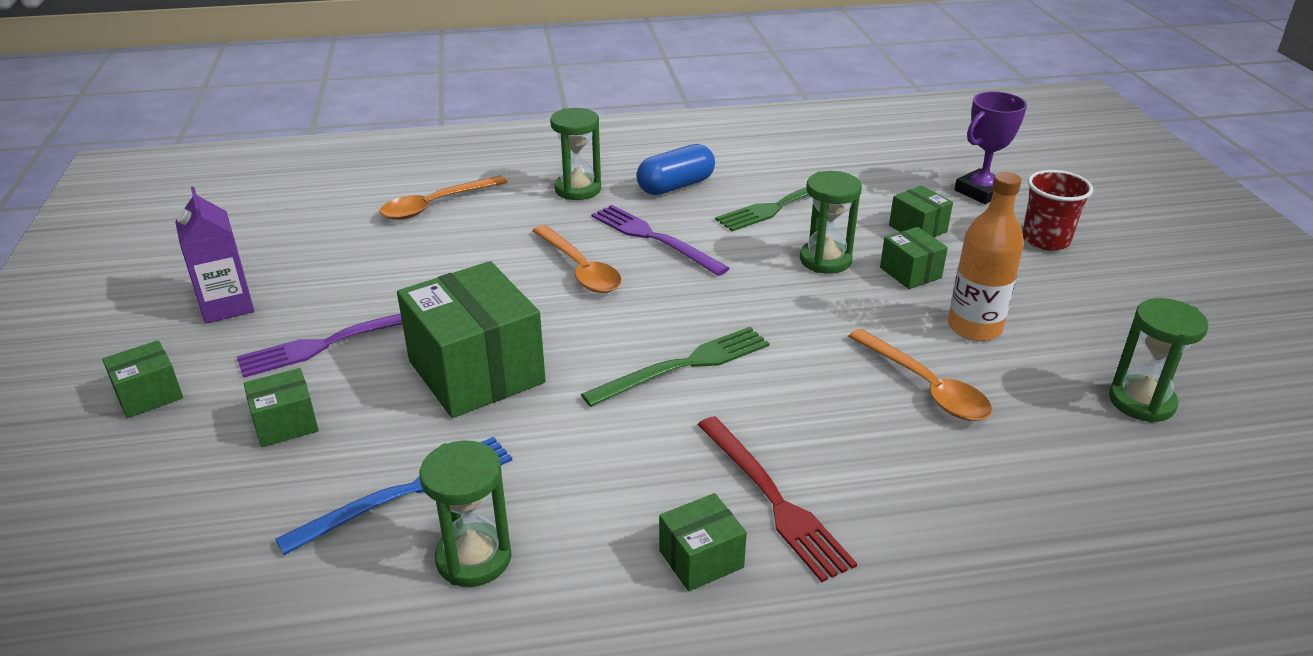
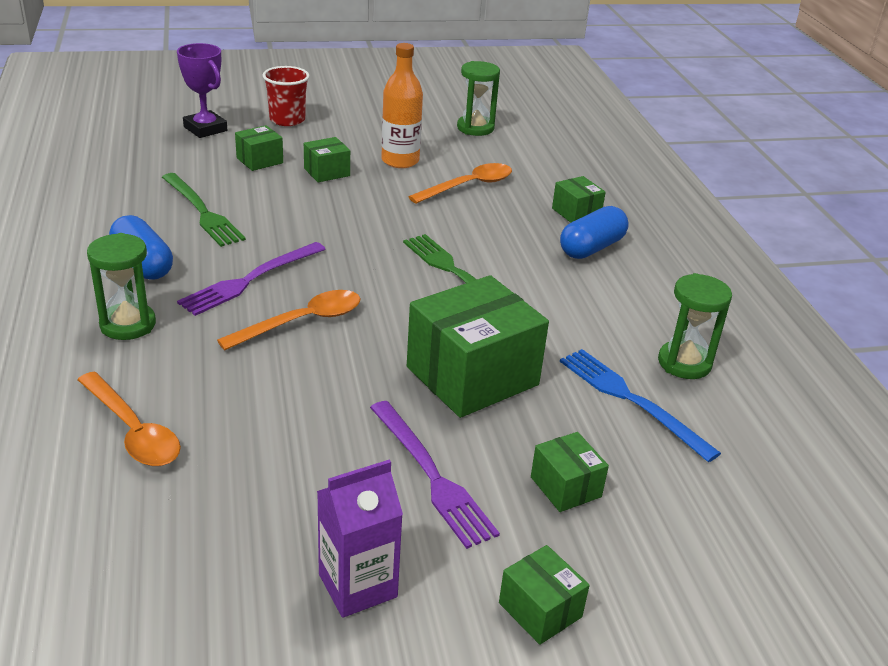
camera: 95 degrees left, 0 degrees up
green box [659,493,747,591] -> green box moved to [552,176,606,223]
red fork [697,416,857,582] -> blue capsule [560,206,629,259]
green hourglass [800,171,862,274] -> none

